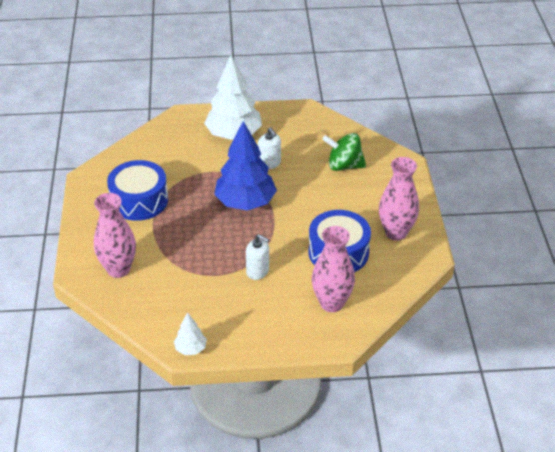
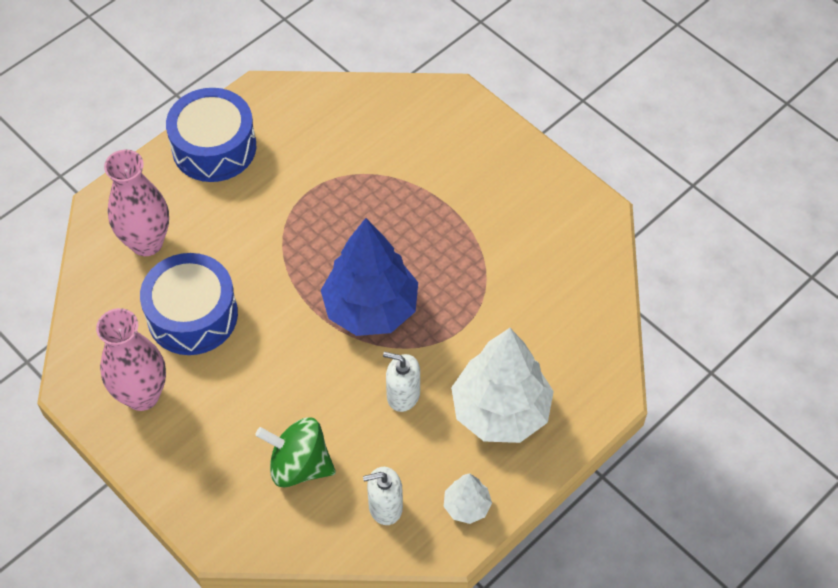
camera: 140 degrees right, 15 degrees up
pink vase [94,193,136,278] -> none
blue drum [107,160,168,221] -> blue drum moved to [166,88,256,182]
white tree [174,312,207,355] -> white tree moved to [444,473,492,524]
white soap dispenser [246,234,269,280] -> white soap dispenser moved to [363,467,403,525]
green spinning top [322,133,366,171] -> green spinning top turned 135 degrees counterclockwise [255,417,336,487]

